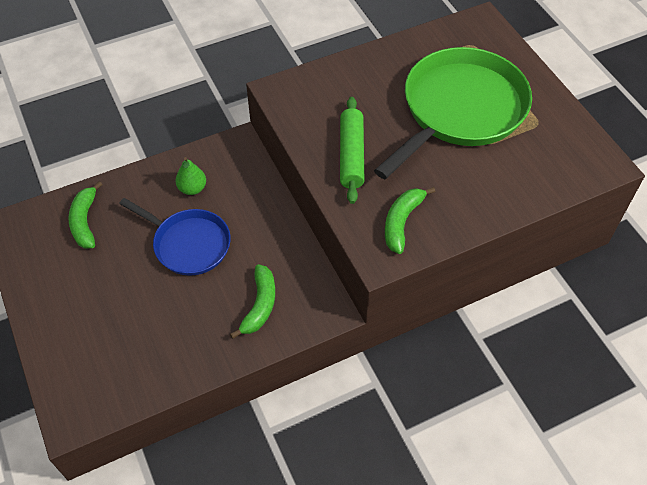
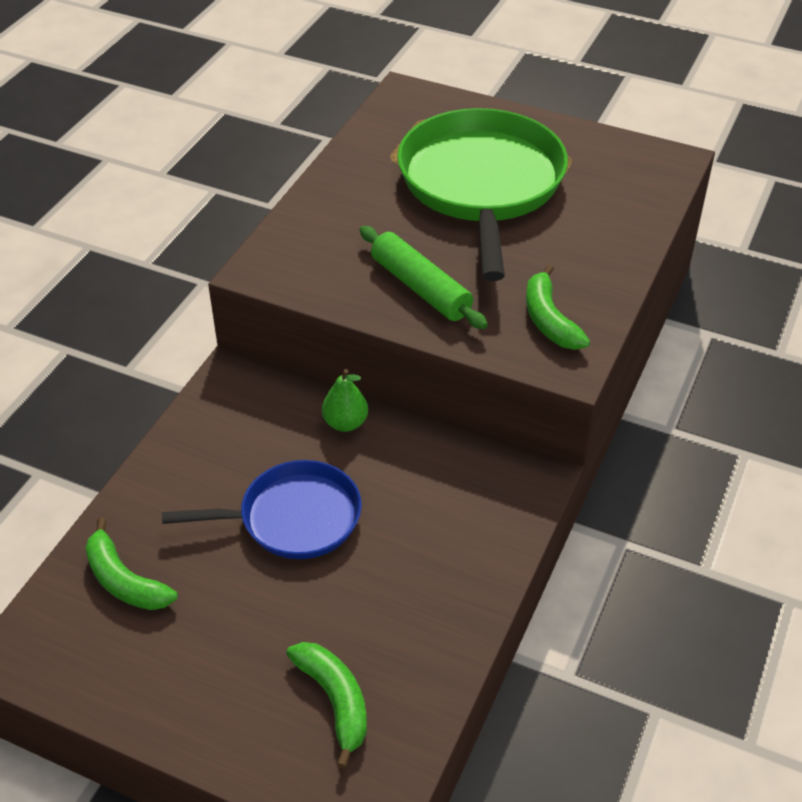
camera: 40 degrees left, 10 degrees down
green pear [176,157,206,195] -> green pear moved to [322,369,368,432]
green banana [230,264,275,339] -> green banana moved to [286,642,367,769]

